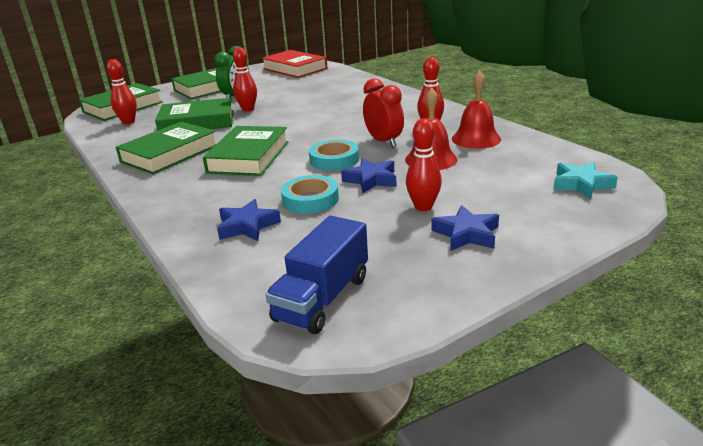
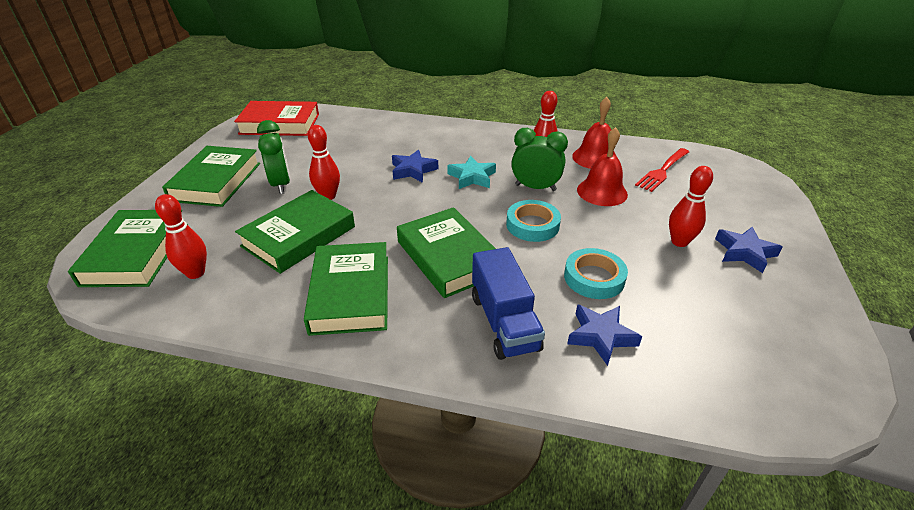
camera: 45 degrees left, 10 degrees up
blue truck [265,216,368,334] -> blue truck moved to [472,247,545,360]
blue star [341,158,397,193] -> blue star moved to [392,149,438,183]
red clock [363,78,404,147] -> green clock [511,128,568,191]
turquoise star [553,162,618,199] -> turquoise star moved to [447,156,496,189]
none -> red fork [635,148,689,192]

